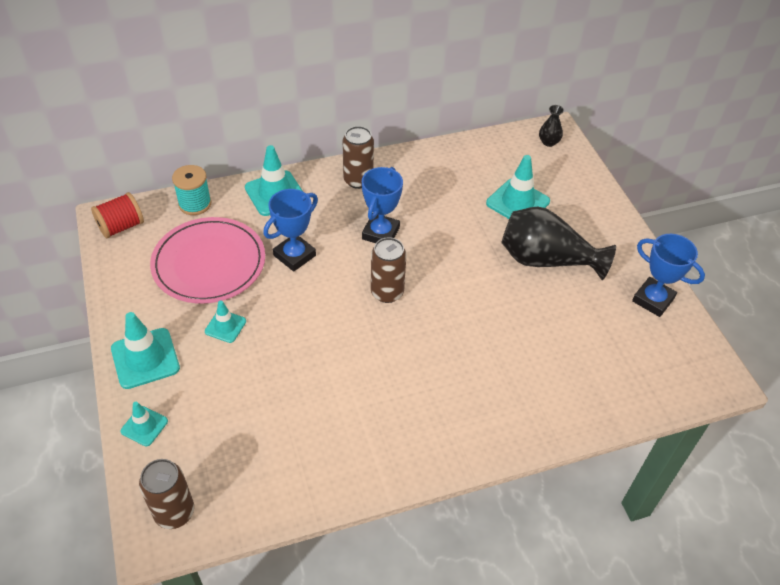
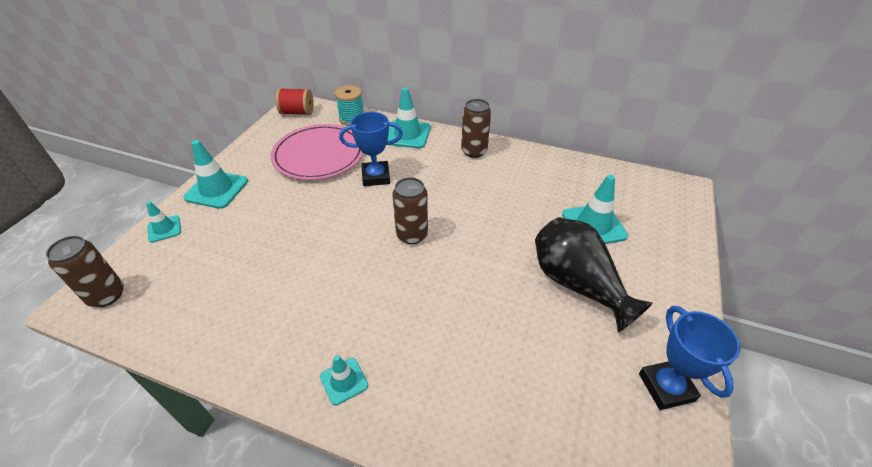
camera: 40 degrees right, 5 degrees down
turquoise traffic cone [205,300,246,343] -> turquoise traffic cone moved to [320,355,368,406]
blue trophy [362,167,403,243] -> none
black vase [539,105,564,147] -> none

